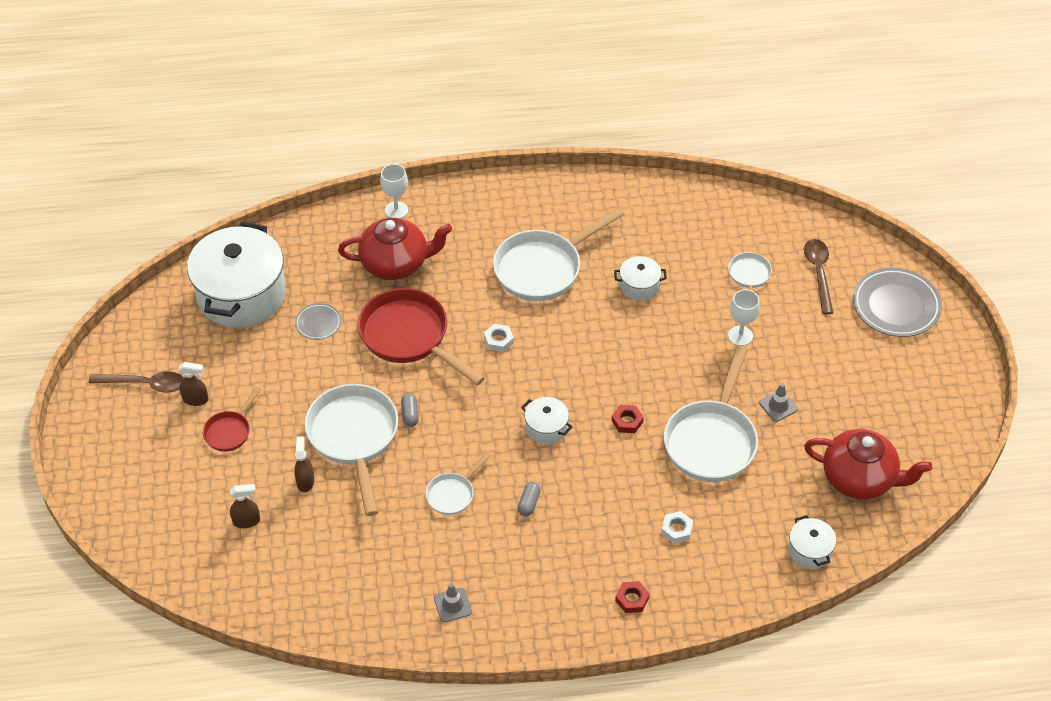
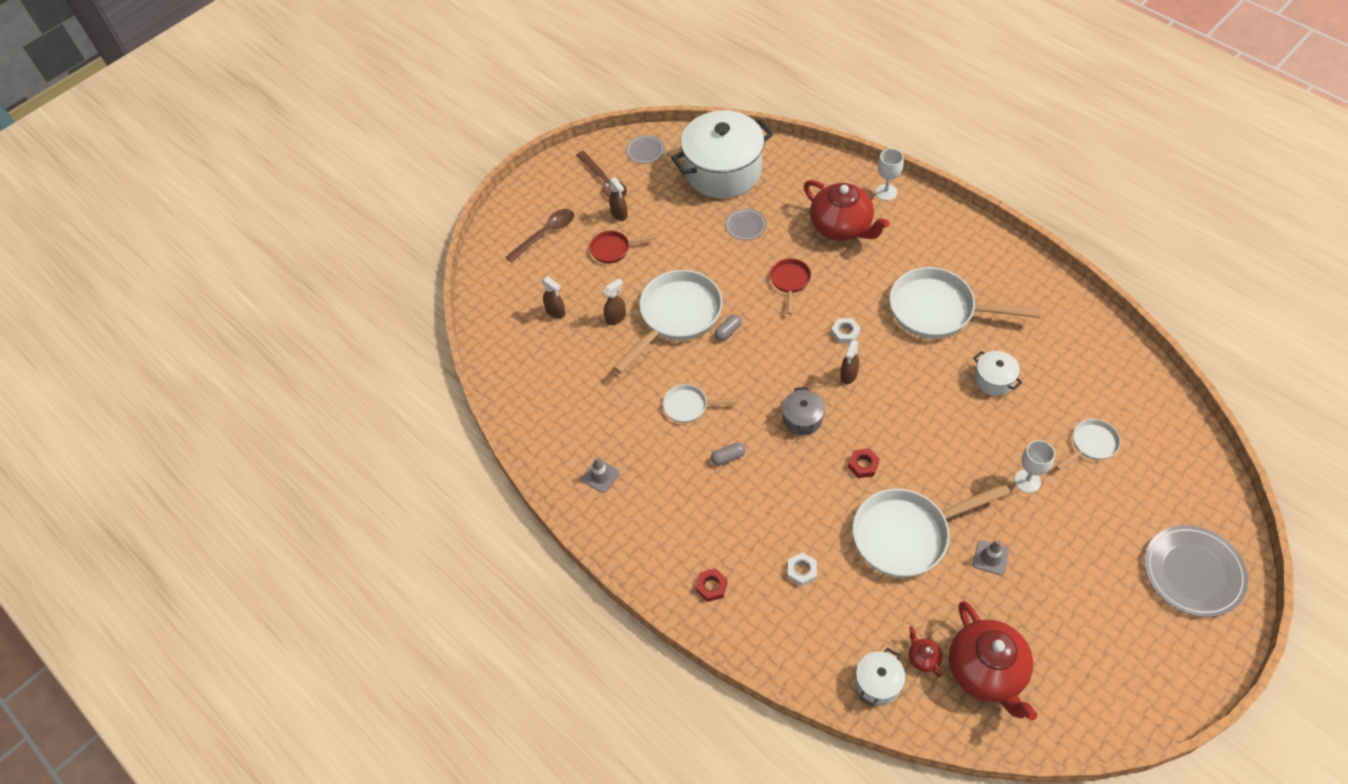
camera: 55 degrees right, 5 degrees up
red pan [358,288,485,385] -> red pan [770,258,811,315], size x0.50
white pot [521,397,572,445] -> grey pot [782,387,825,436]
brown spoon [804,239,833,314] -> brown spoon moved to [506,209,574,262]
none -> grey plate [626,135,665,164]
none -> brown spray bottle [840,340,859,384]
none -> red teapot [909,626,943,678]

